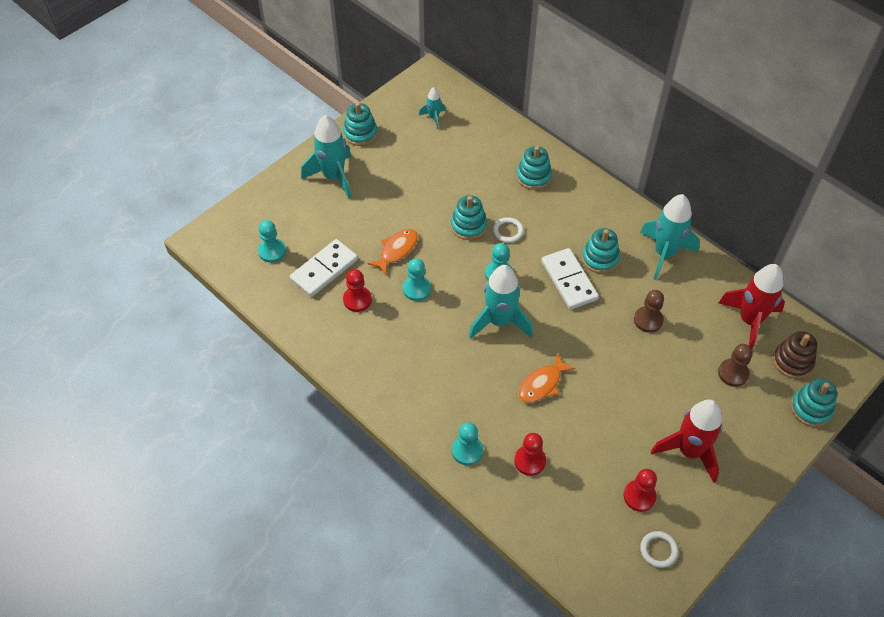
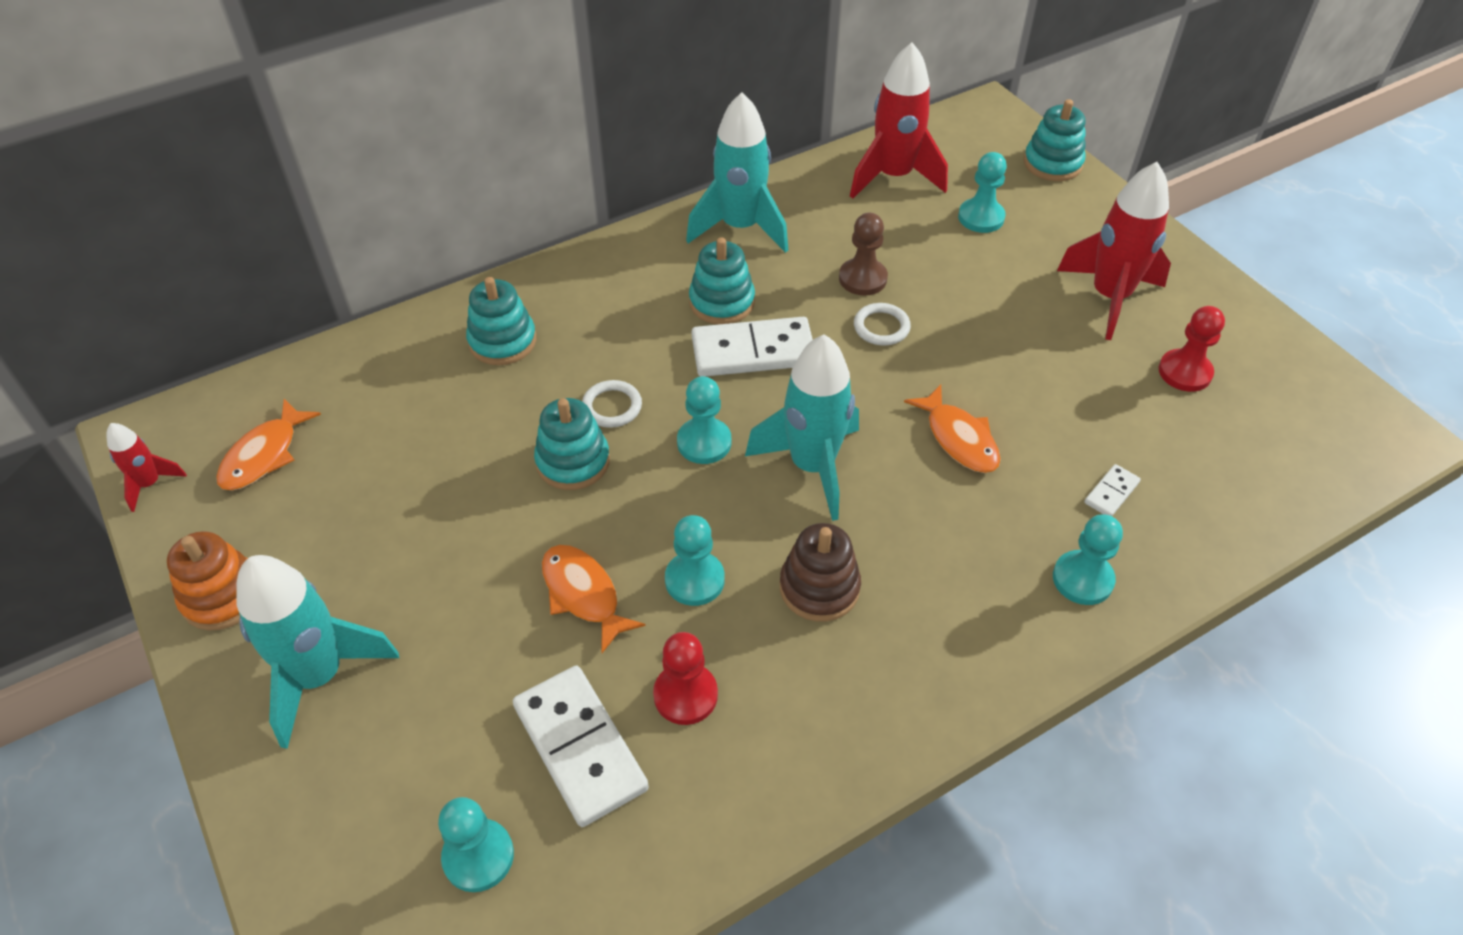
camera: 75 degrees left, 5 degrees down
turquoise stacking toy [343,102,377,146] -> orange stacking toy [167,531,248,631]
turquoise rocket [419,87,446,129] -> orange fish [216,399,321,490]
red pawn [514,433,546,476] -> white domino [1084,464,1141,516]
white ring [640,531,678,568] -> white ring moved to [854,303,911,346]
brown pawn [718,344,753,387] -> turquoise pawn [958,152,1007,233]
brown stacking toy [773,331,817,379] -> brown stacking toy moved to [780,523,861,622]
none -> red rocket [106,423,187,512]

